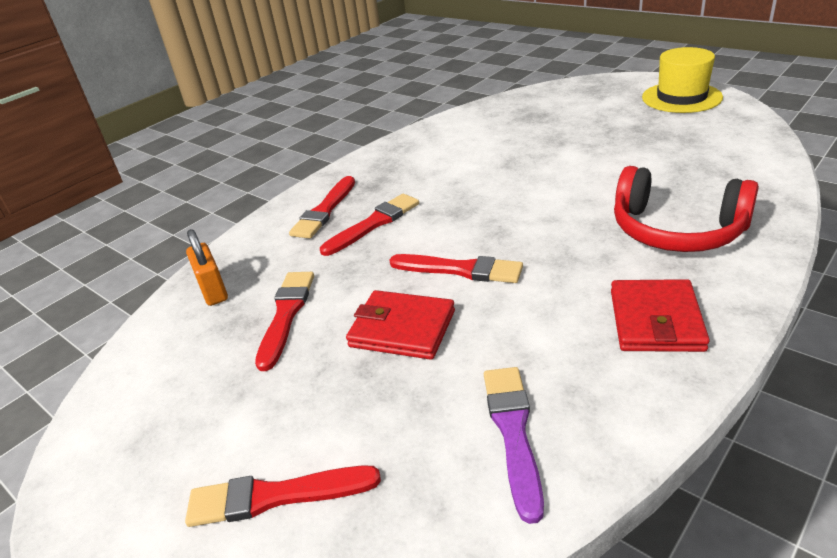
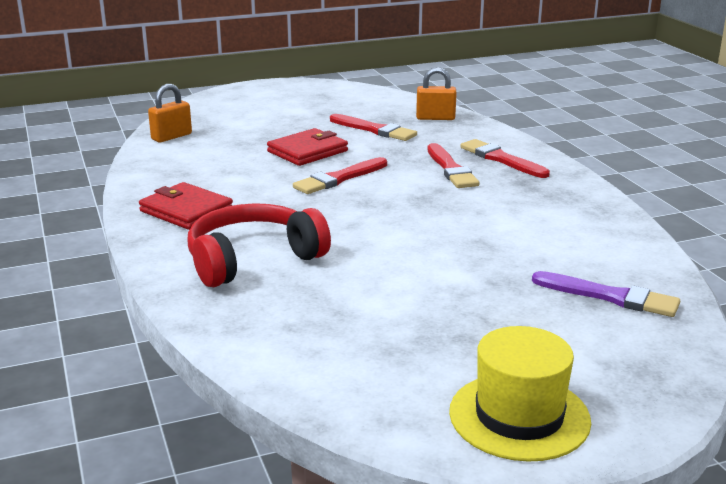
camera: 115 degrees right, 10 degrees down
red brush [185,465,381,527] -> none
purple brush [484,367,544,524] -> purple brush moved to [532,271,680,317]
none -> orange padlock [148,84,192,142]

